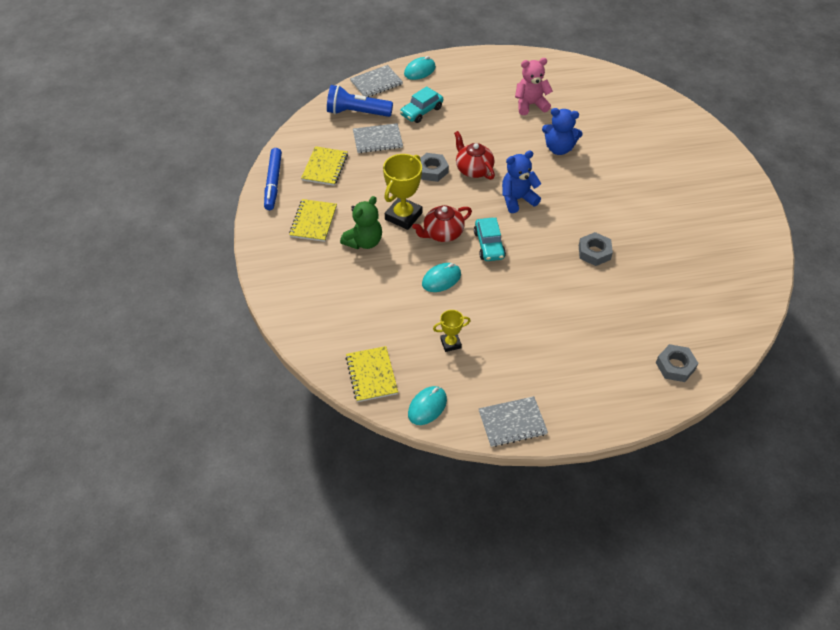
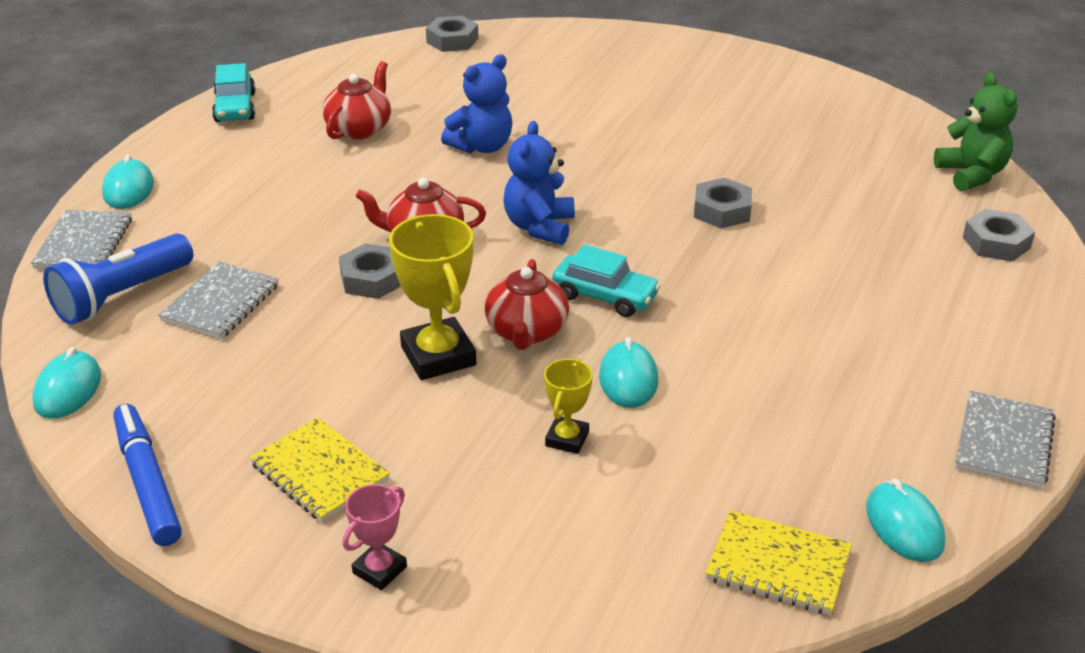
camera: 55 degrees left, 15 degrees down
blue marker [264,148,282,210] -> blue marker turned 150 degrees counterclockwise [114,404,182,546]
yellow notebook [301,146,348,186] -> none
green teddy bear [340,196,382,250] -> green teddy bear moved to [934,73,1018,192]
turquoise car [400,86,443,123] -> turquoise car moved to [212,63,256,122]
yellow trophy [433,310,471,352] -> yellow trophy moved to [544,359,593,454]
pink teddy bear [515,58,553,115] -> red teapot [322,61,391,140]
none -> turquoise mouse [32,347,101,419]
none -> pink trophy [343,484,407,590]
none -> grey nut [426,16,478,52]

